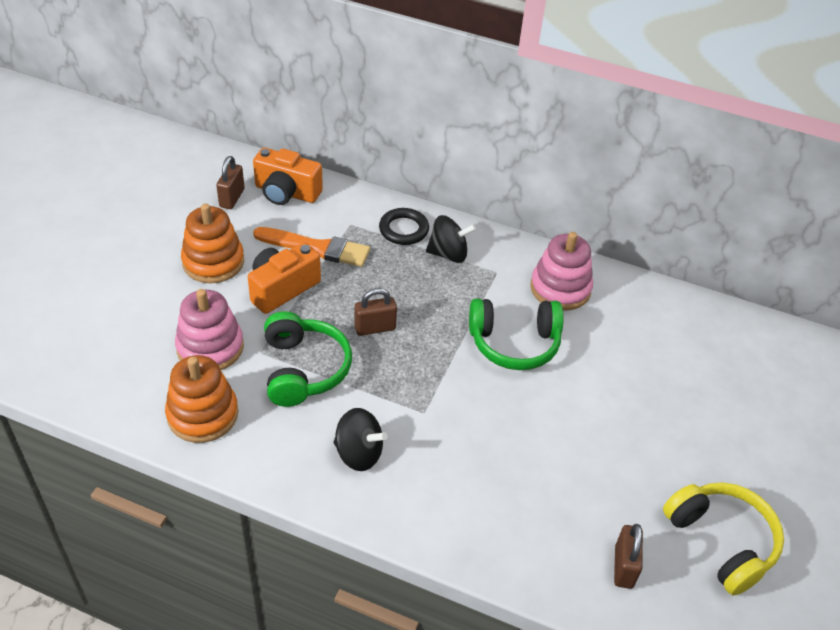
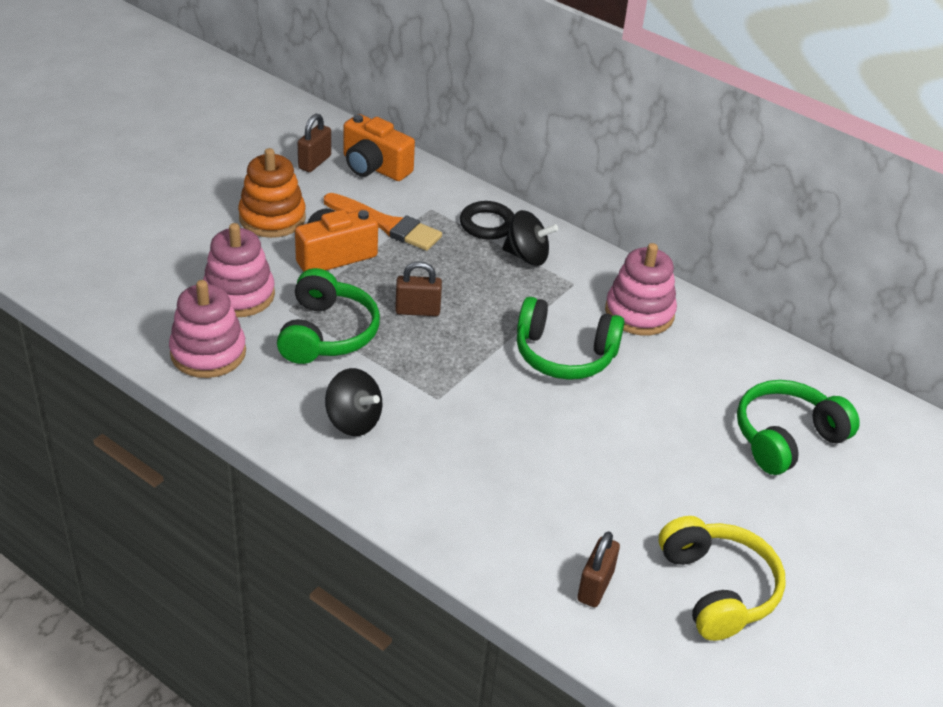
camera: 15 degrees right, 5 degrees down
orange stacking toy [165,355,238,443] -> pink stacking toy [169,280,246,378]
none -> green headphones [737,380,860,475]

